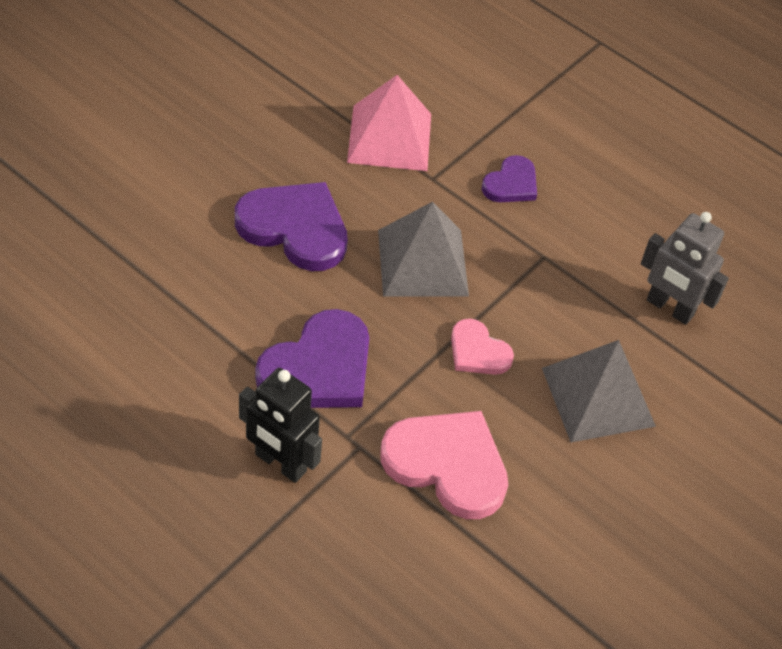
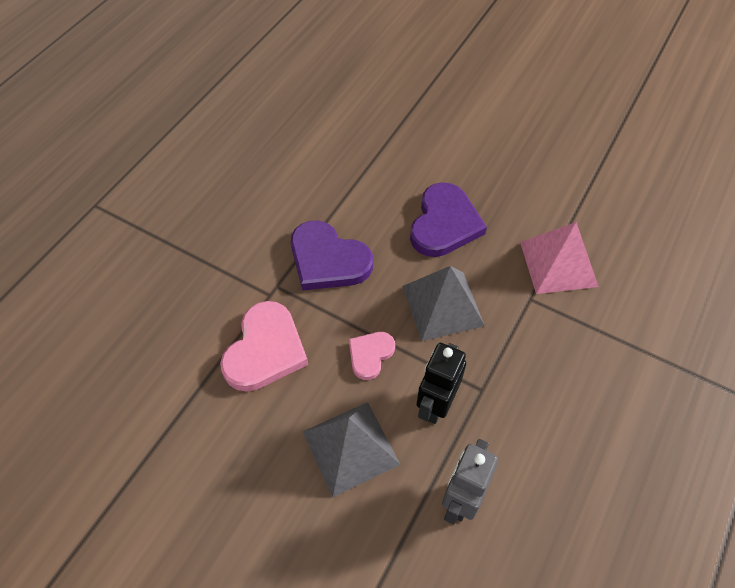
camera: 85 degrees right, 5 degrees up
black robot [239,368,322,483] -> black robot moved to [416,343,466,424]
purple heart [482,155,537,202] -> none

